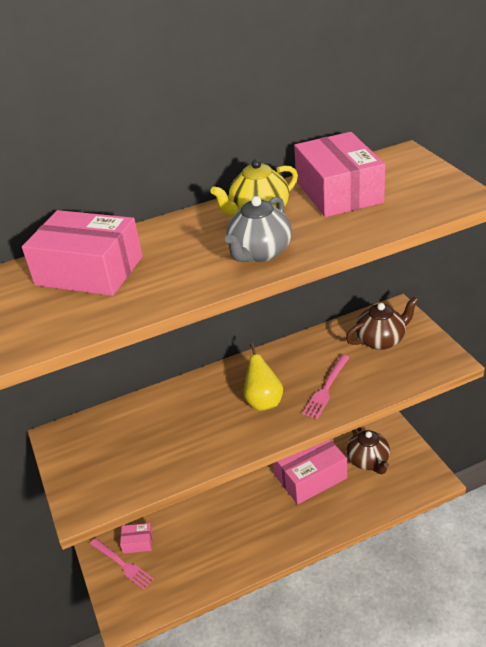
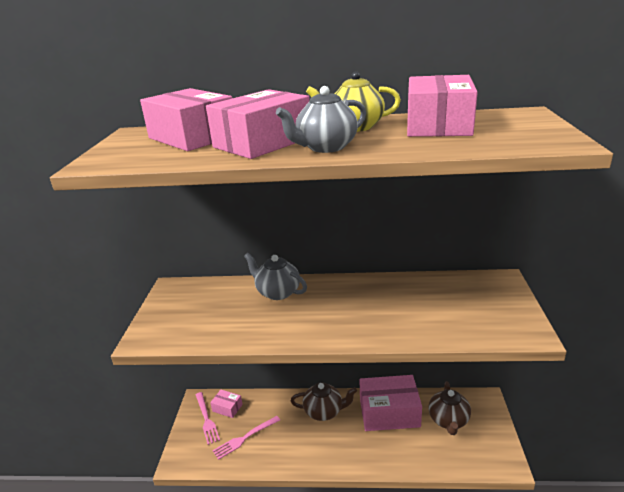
camera: 25 degrees right, 10 degrees down
yellow pear [244,343,283,411] -> none
pink fork [302,355,350,419] -> pink fork moved to [213,416,280,460]
brown teapot [346,297,419,350] -> brown teapot moved to [291,382,357,421]
none -> pink box [206,89,310,159]
none -> grey teapot [244,253,307,300]

